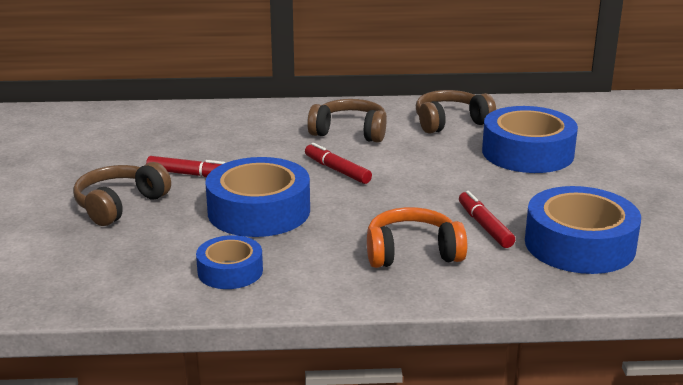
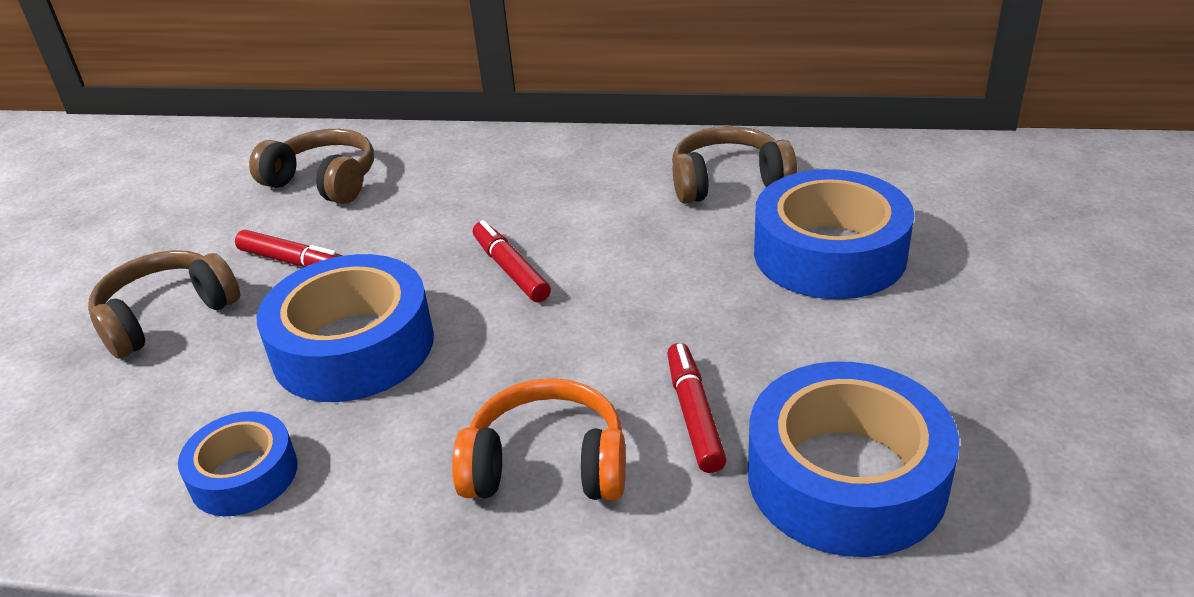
camera: 15 degrees right, 10 degrees up
brown headphones [307,99,387,143] -> brown headphones moved to [249,129,374,204]

